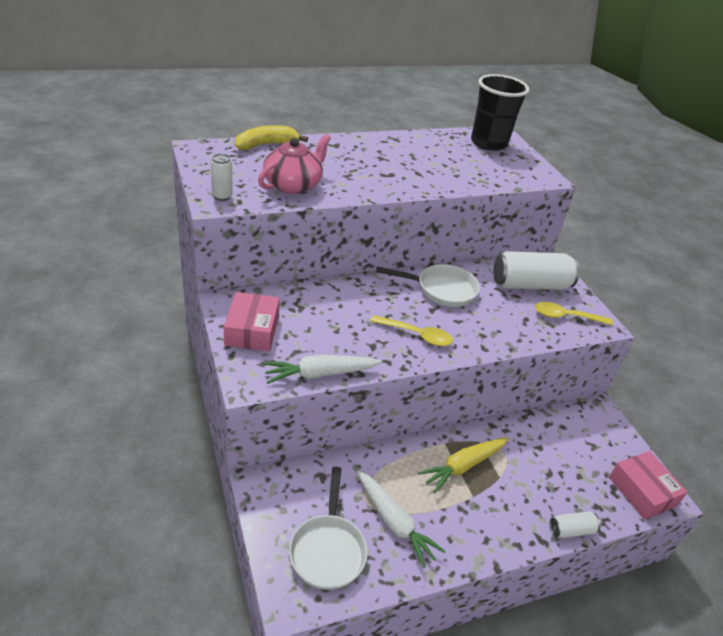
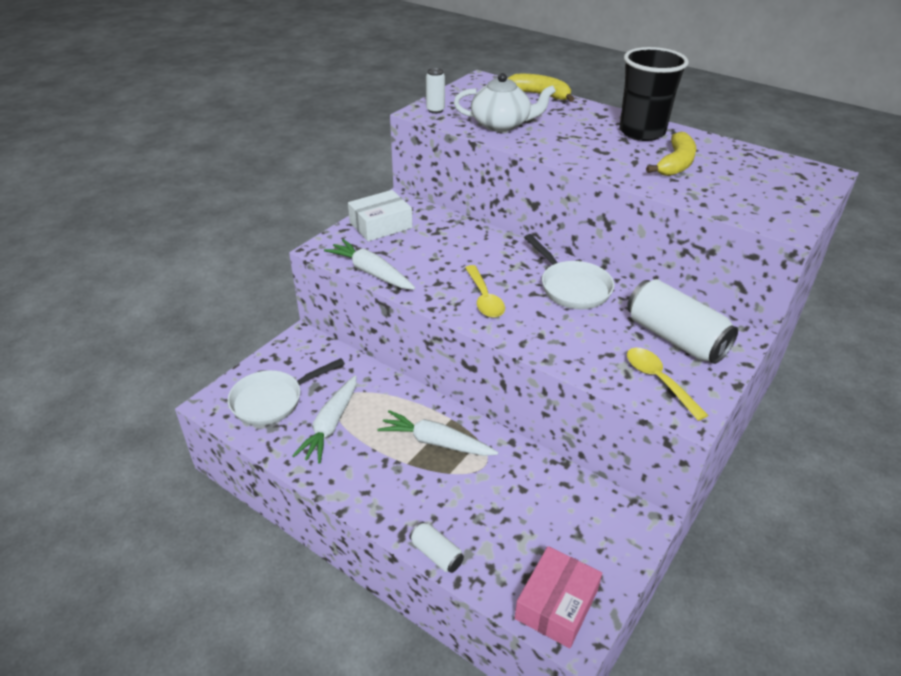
camera: 60 degrees right, 0 degrees up
pink box [224,292,280,351] -> white box [348,190,412,242]
pink teapot [258,134,331,194] -> white teapot [454,73,556,132]
yellow carrot [418,437,509,493] -> white carrot [377,410,498,456]
black cup [471,74,529,151] -> black cup moved to [619,47,689,141]
none -> yellow banana [646,132,697,176]

